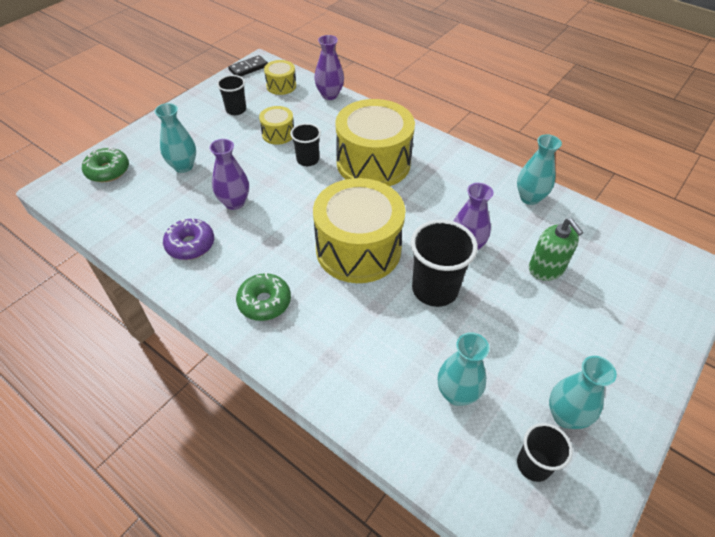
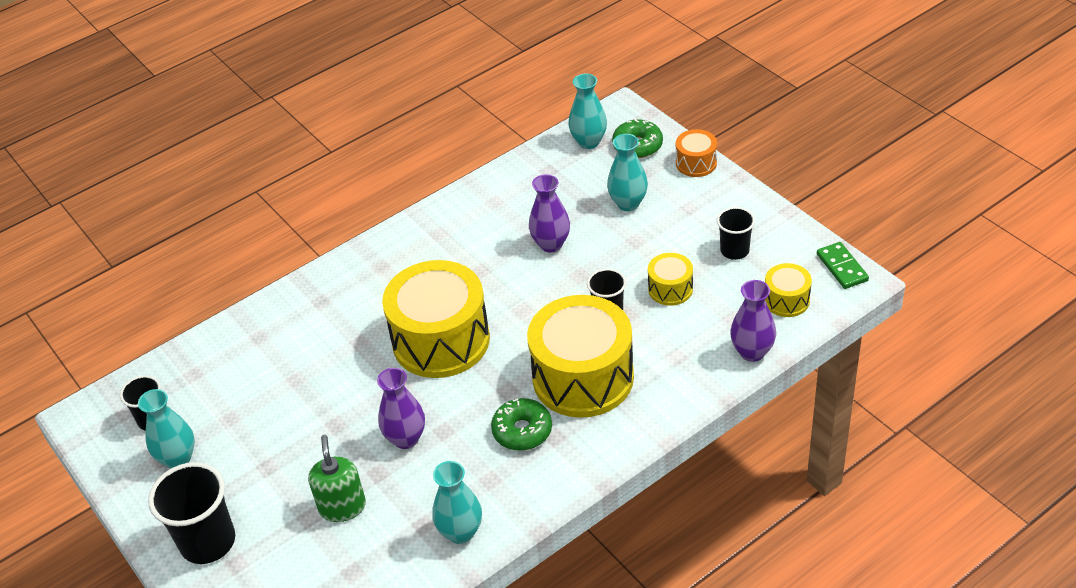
camera: 110 degrees right, 5 degrees down
purple donut [163,219,214,260] -> none
black domino [228,55,268,77] -> green domino [817,242,869,289]
green donut [236,273,291,321] -> green donut moved to [491,398,552,451]
black cup [410,220,478,307] -> black cup moved to [148,462,235,564]
turquoise vase [438,332,489,406] -> turquoise vase moved to [569,74,607,149]
green soap dispenser [529,218,584,281] -> green soap dispenser turned 90 degrees clockwise [308,435,366,522]
none -> orange drum [676,129,717,177]

